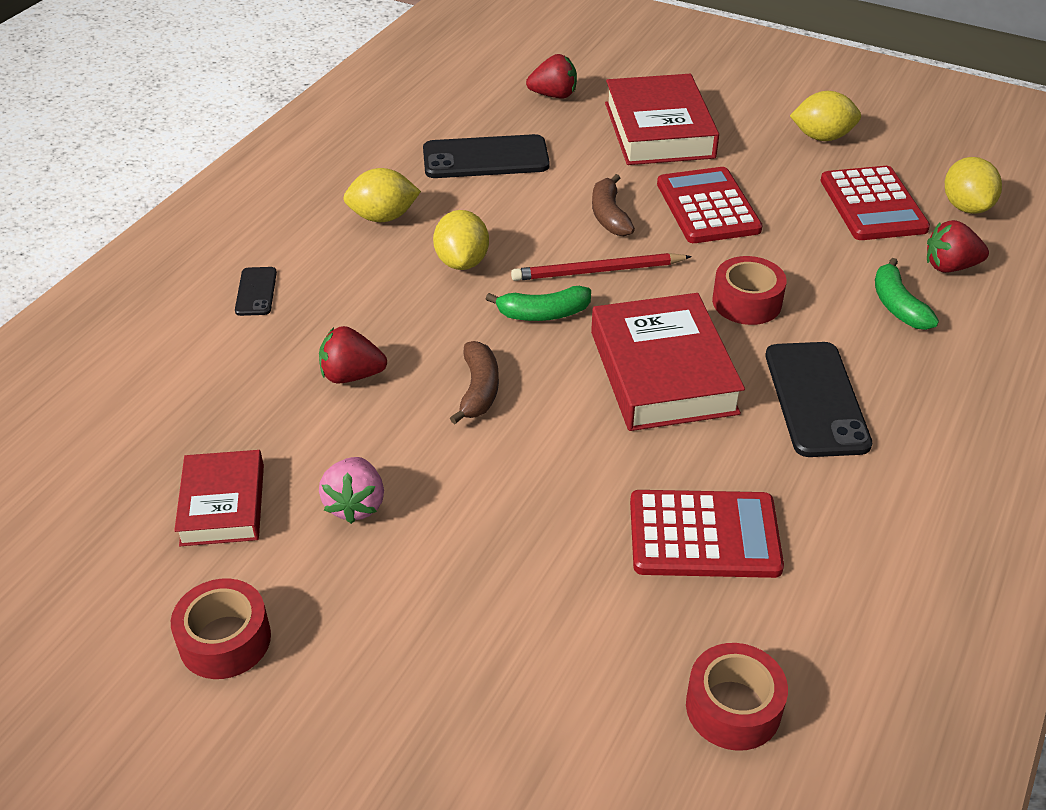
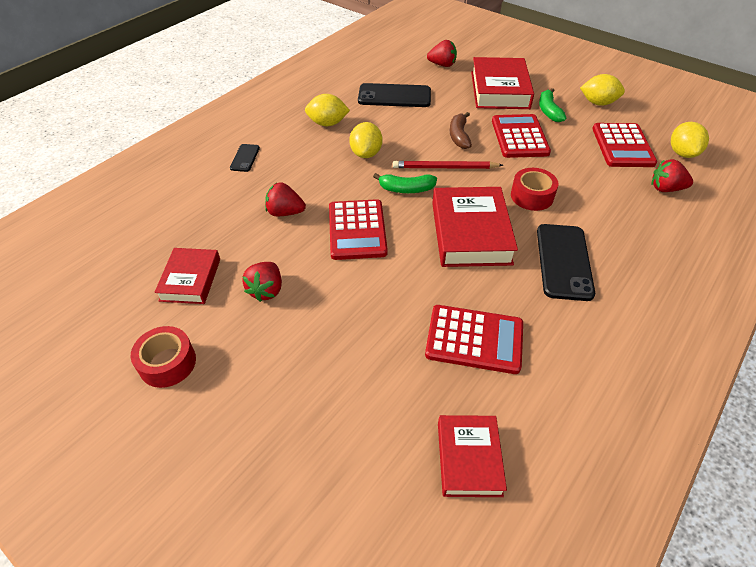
camera: 10 degrees right, 5 degrees up
pink strawberry [319,457,384,524] -> red strawberry [242,262,282,302]
brown banana [450,341,499,424] -> red calculator [329,199,388,260]
red tape [686,643,788,751] -> red book [438,415,507,497]
green banana [875,258,939,330] -> green banana moved to [539,88,566,122]

